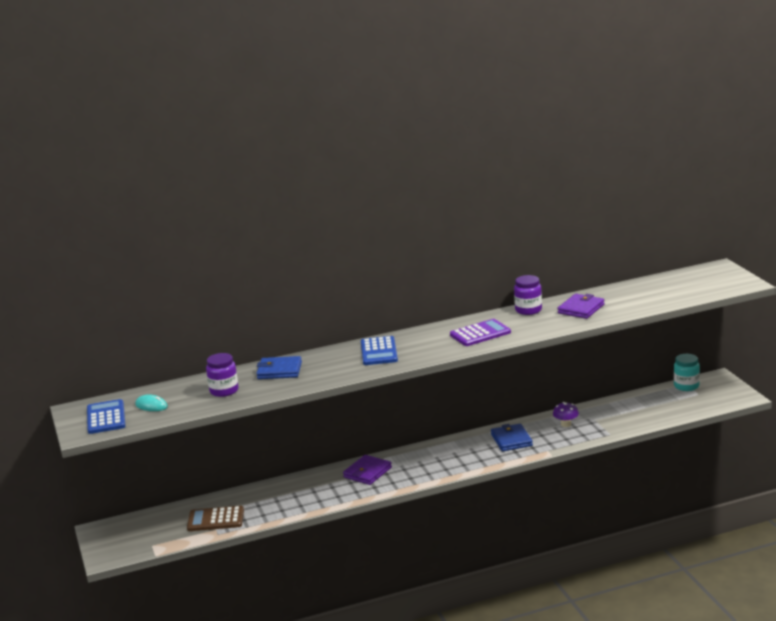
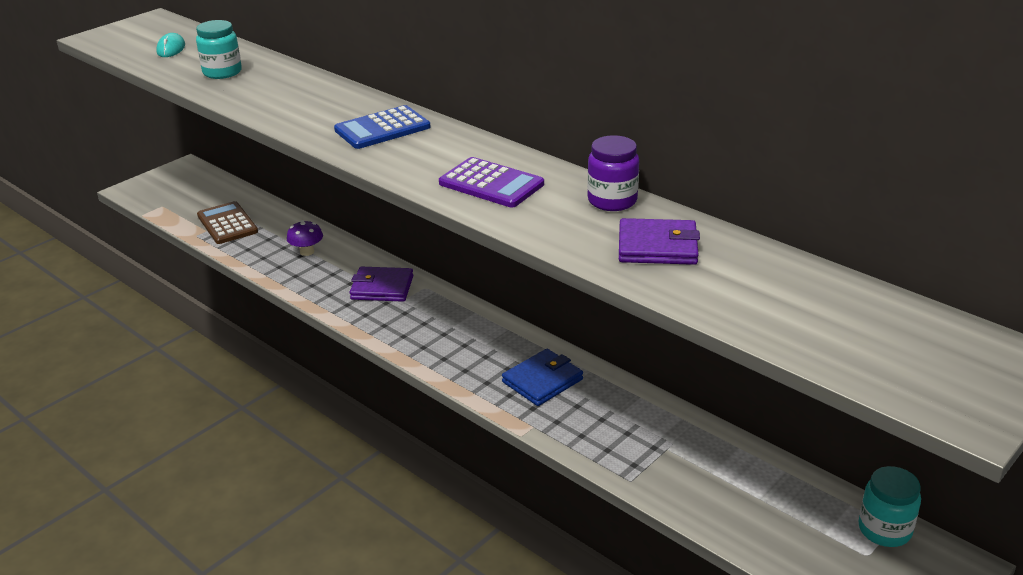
camera: 60 degrees right, 10 degrees up
blue calculator [87,399,125,434] -> none
purple jar [206,353,238,397] -> turquoise jar [196,20,242,79]
blue wallet [256,356,302,379] -> none
purple mushroom [553,402,579,427] -> purple mushroom moved to [287,220,323,256]

